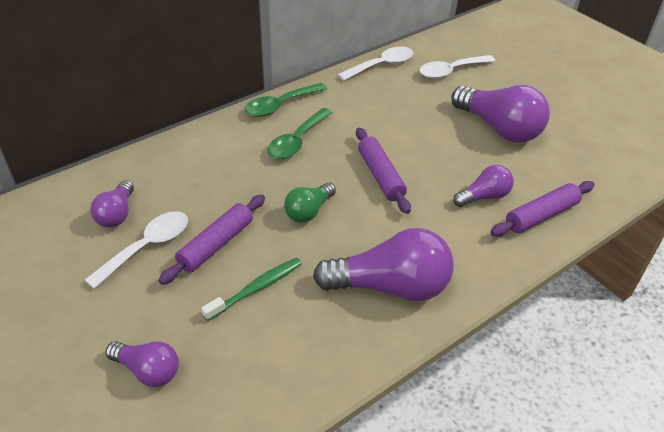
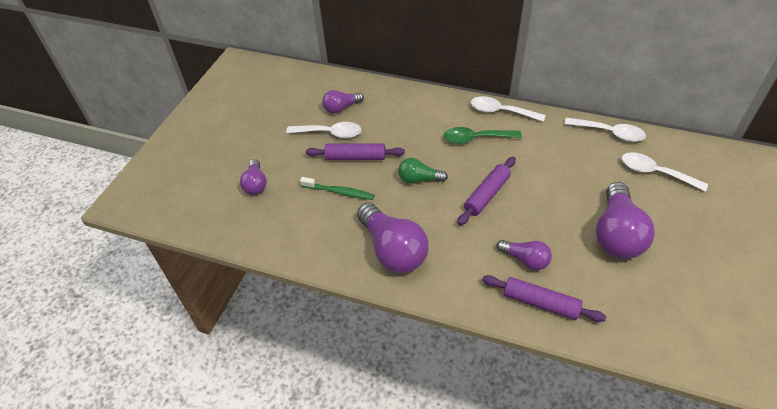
camera: 60 degrees right, 5 degrees up
green spoon [245,83,327,117] -> white spoon [471,96,546,122]

